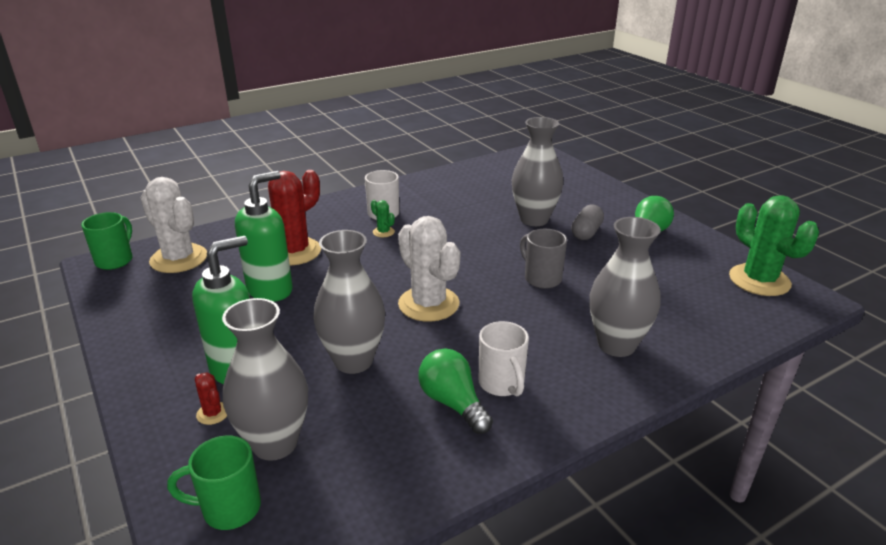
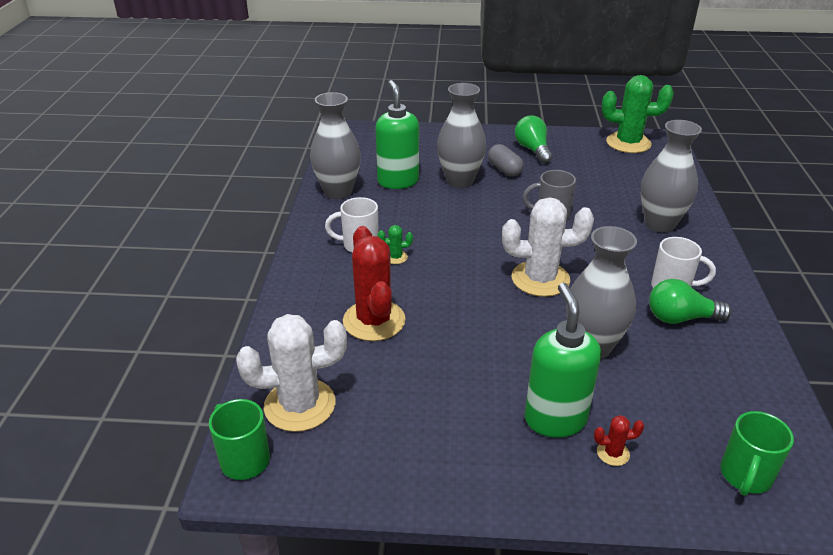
camera: 55 degrees left, 5 degrees up
grey vase [222,298,308,461] -> grey vase moved to [310,92,361,199]
green soap dispenser [235,171,293,302] -> green soap dispenser moved to [375,80,419,189]

